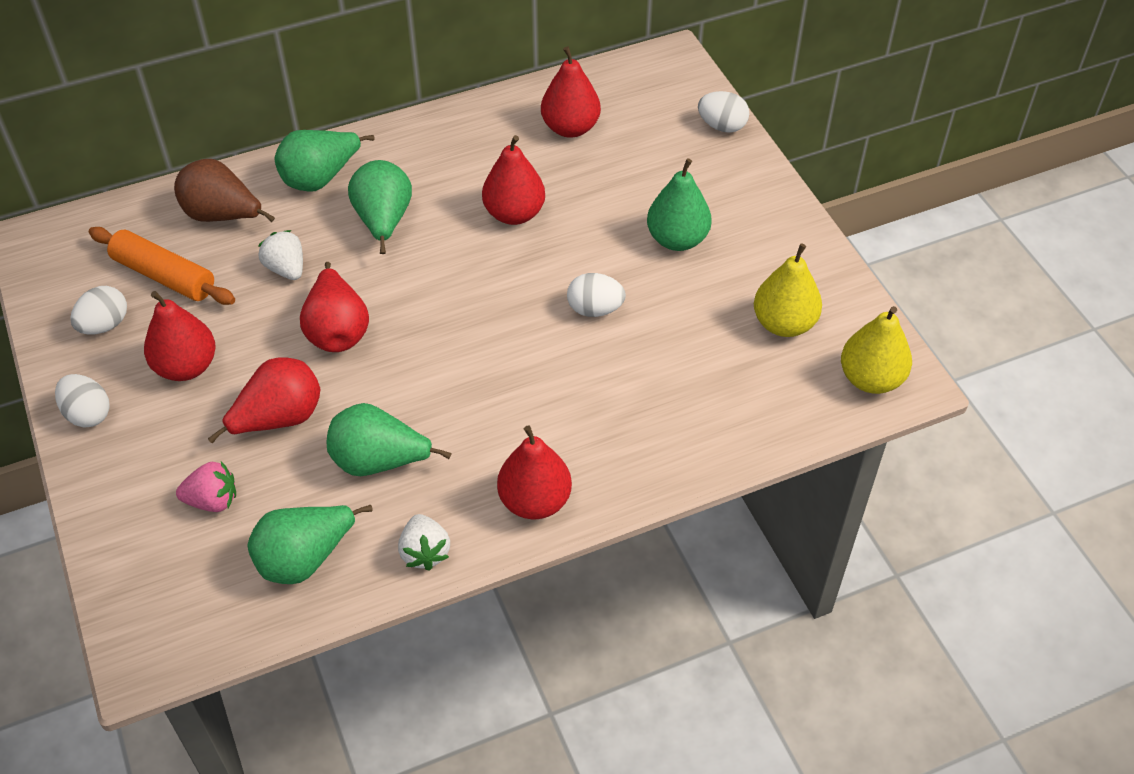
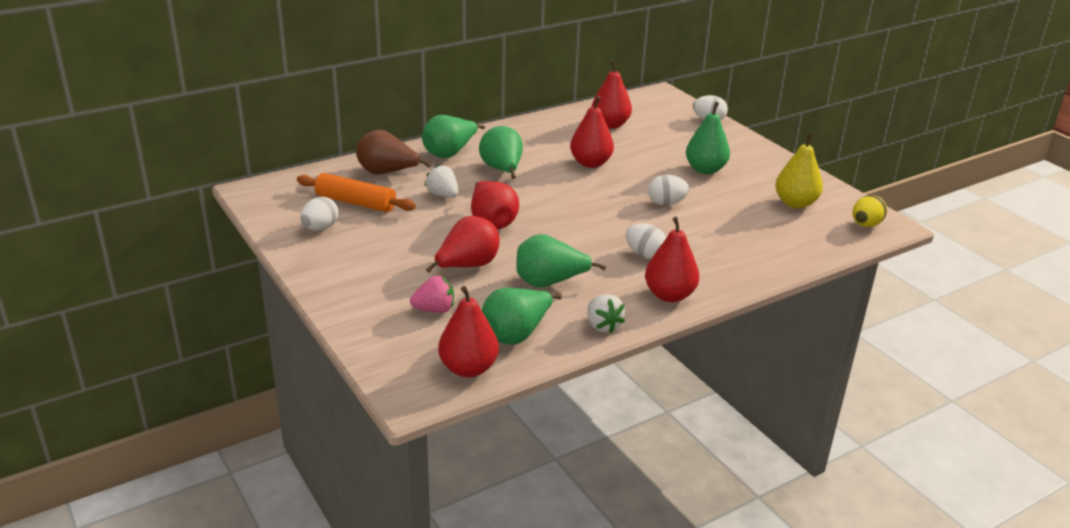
camera: 10 degrees left, 20 degrees down
white egg [55,374,110,428] -> white egg moved to [626,223,666,259]
red pear [144,291,216,381] -> red pear moved to [438,286,499,377]
yellow pear [841,306,912,394] -> yellow egg [853,195,887,227]

